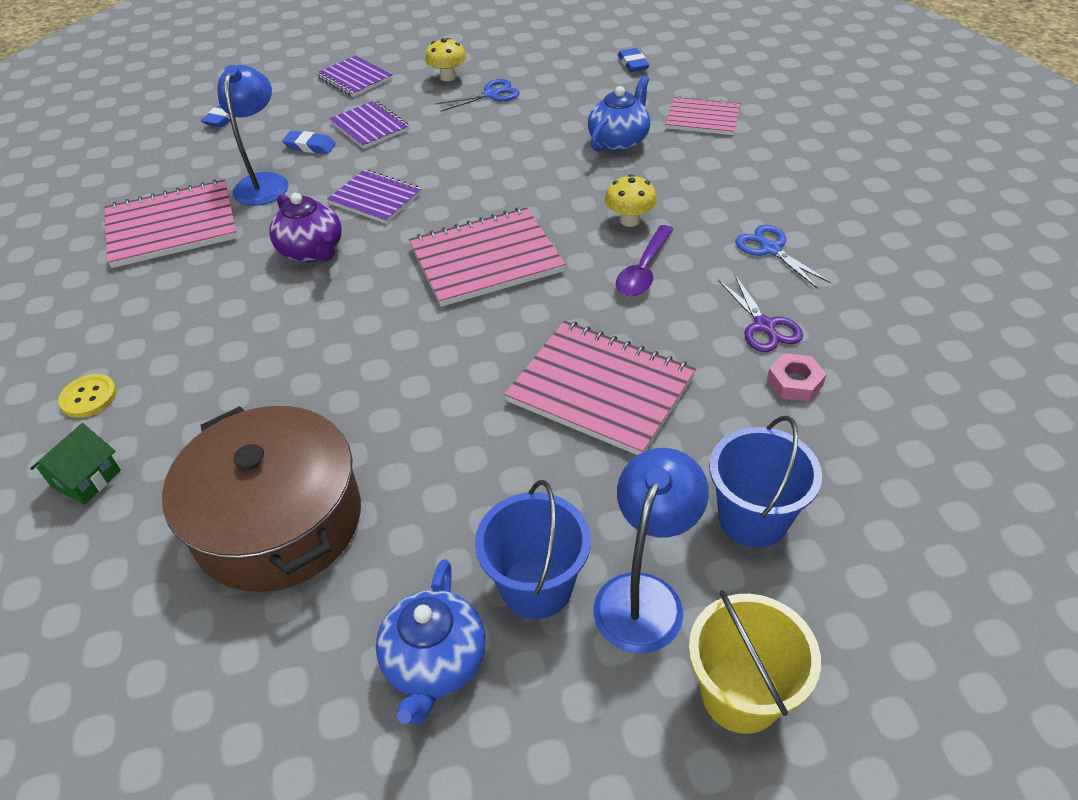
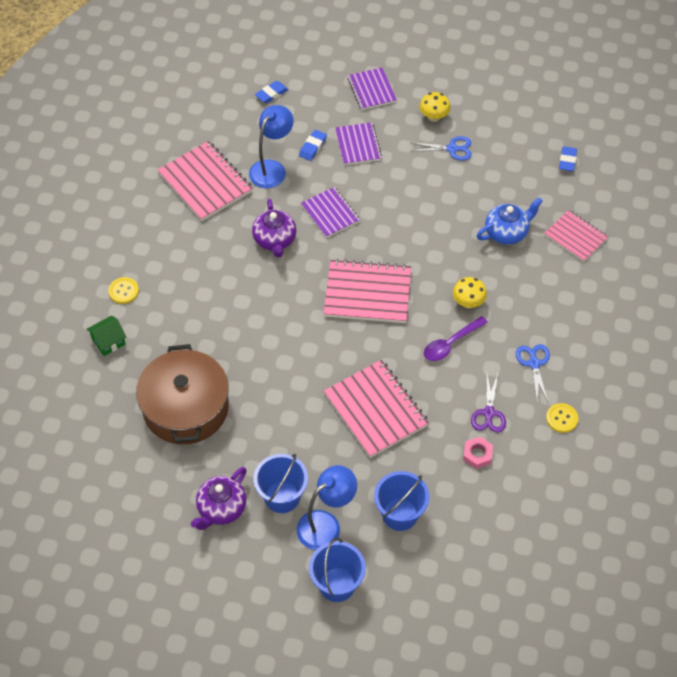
camera: 25 degrees right, 10 degrees up
pink notebook [105,179,238,268] -> pink notebook turned 45 degrees clockwise [158,141,253,221]
blue eraser [282,131,336,154] -> blue eraser turned 75 degrees clockwise [299,130,327,161]
blue teapot [376,559,486,725] -> purple teapot [191,467,247,530]
yellow bucket [689,590,821,734] -> blue bucket [309,538,366,602]
none -> yellow button [546,403,578,433]

